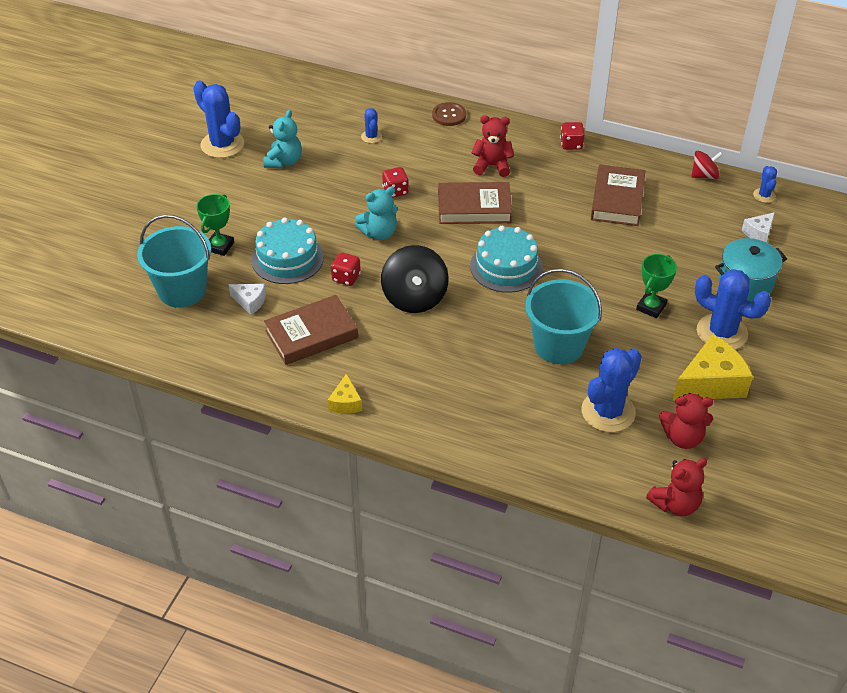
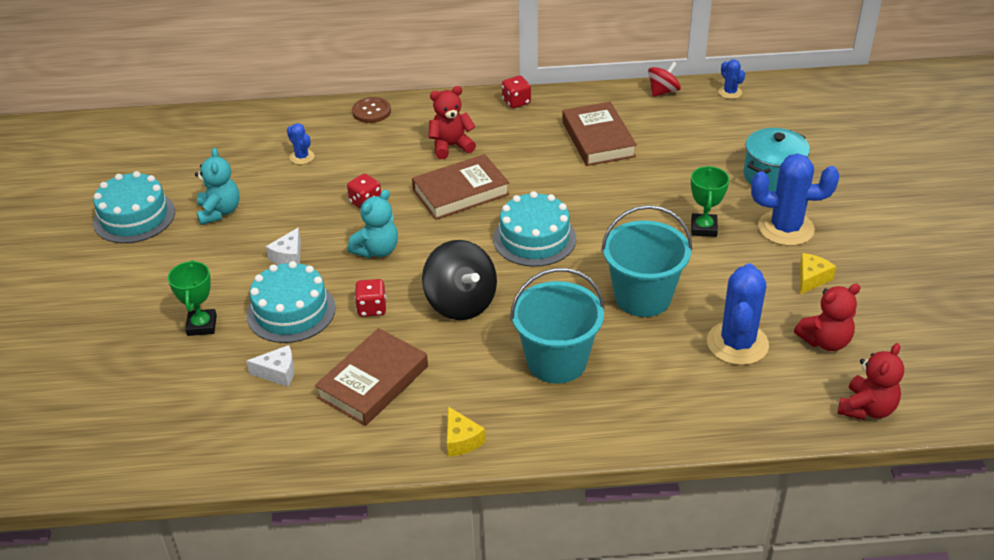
camera: 25 degrees left, 5 degrees down
turquoise bucket [137,215,211,308] -> turquoise bucket moved to [510,268,605,384]
blue cactus [193,81,244,158] -> turquoise cake [93,171,175,243]
yellow cheese [673,334,753,400] -> yellow cheese [800,253,836,294], size x0.52
white cheese [742,212,775,242] -> white cheese moved to [266,228,301,265]

